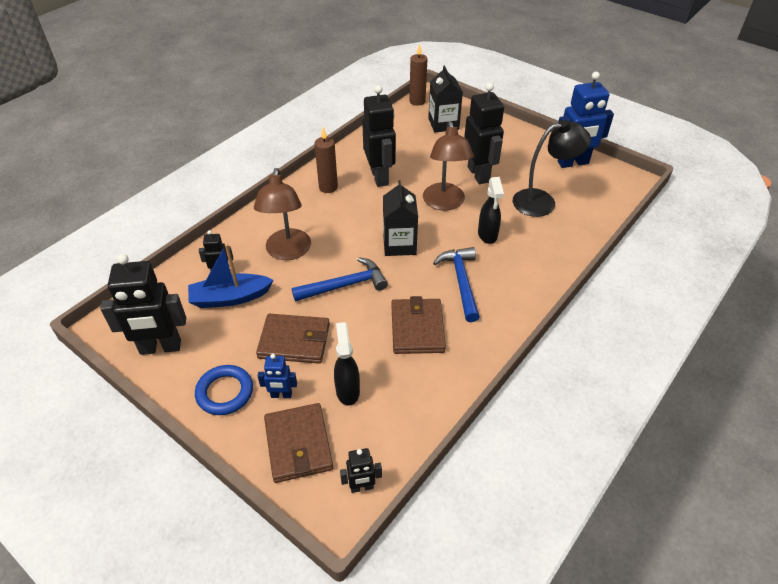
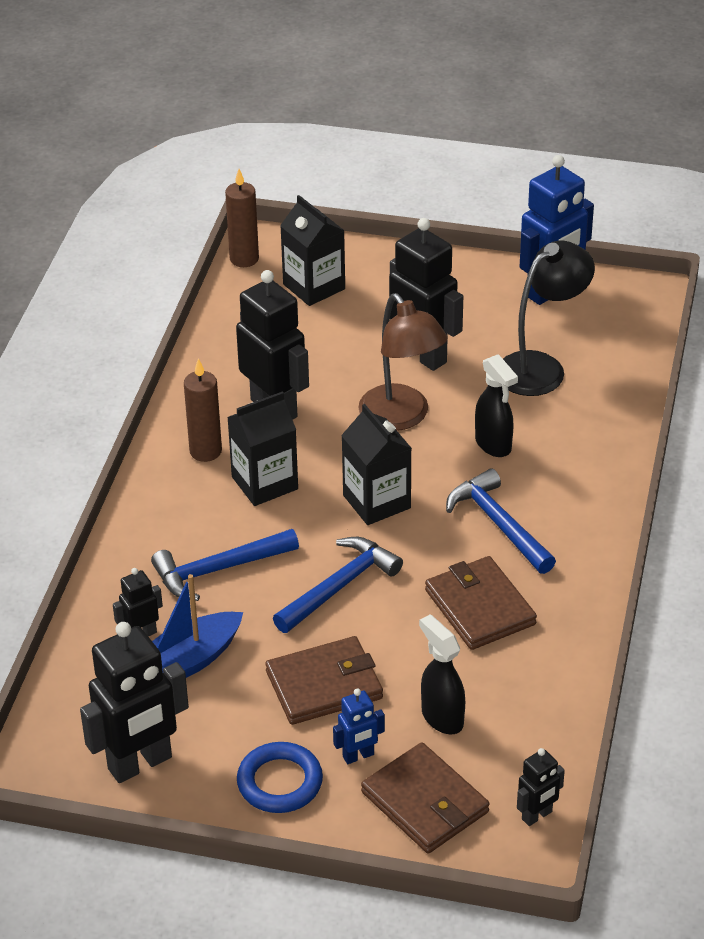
camera: 25 degrees left, 5 degrees down
brown lamp [254,168,311,260] -> blue hammer [151,529,299,601]
none -> black carton [227,391,298,506]

